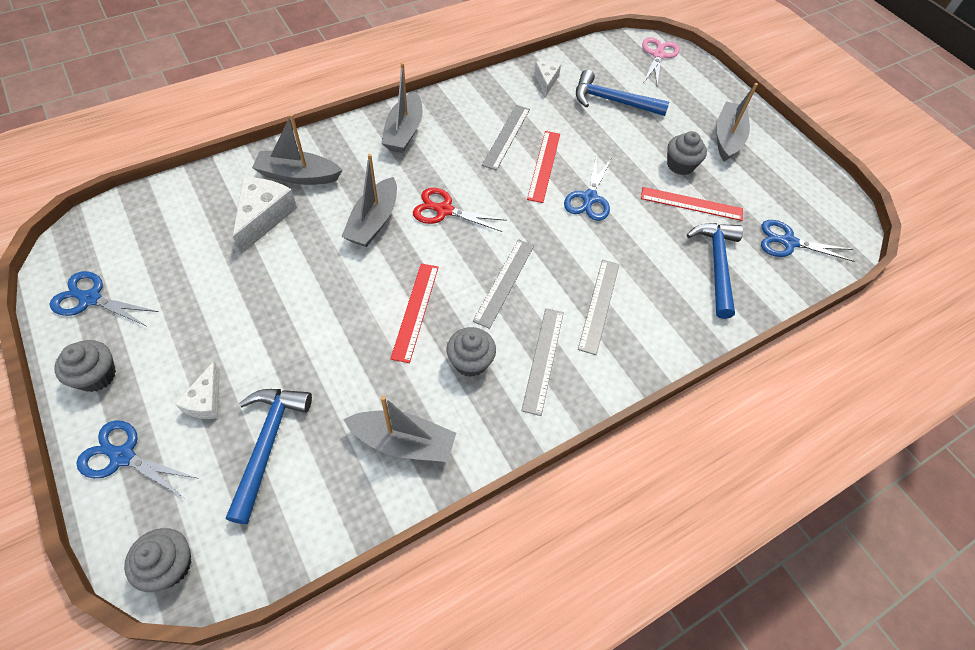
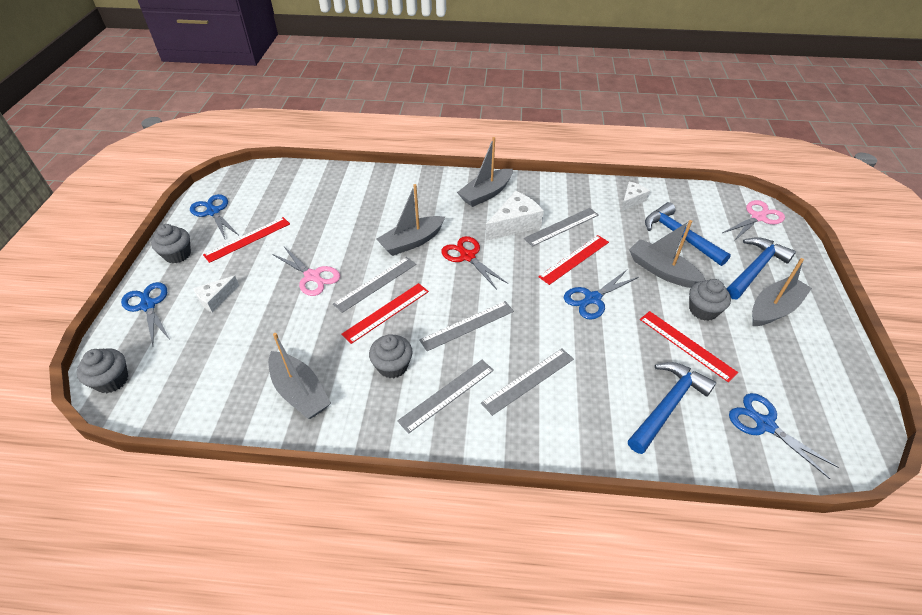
camera: 40 degrees right, 10 degrees down
blue hammer [226,389,312,524] -> blue hammer moved to [726,237,796,299]
white cheese [233,177,297,254] -> white cheese moved to [485,191,544,241]
grey boat [252,114,343,185] -> grey boat moved to [629,220,705,288]
none -> red ruler [203,217,290,263]
none -> pink scissors [272,247,340,296]
none -> grey ruler [333,257,416,313]

